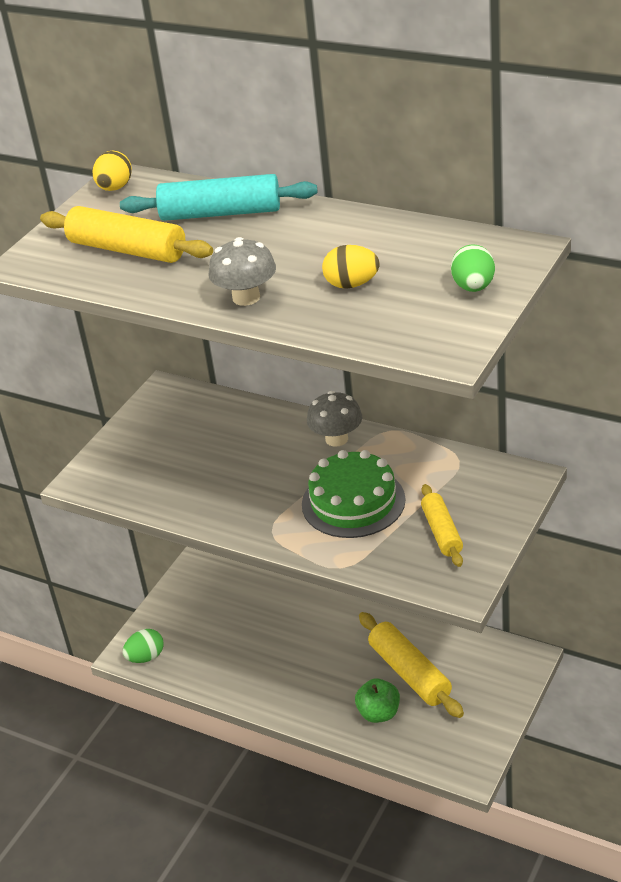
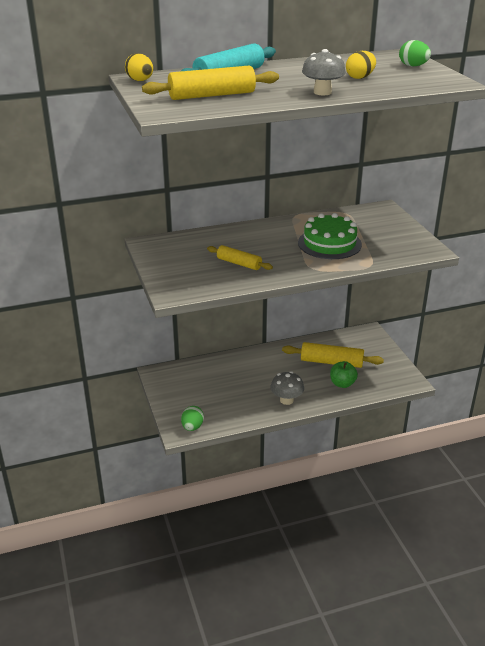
camera: 50 degrees left, 5 degrees down
grey mushroom [307,391,362,447] -> grey mushroom moved to [270,371,304,405]
yellow rolling pin [421,484,463,567] -> yellow rolling pin moved to [207,245,273,270]

